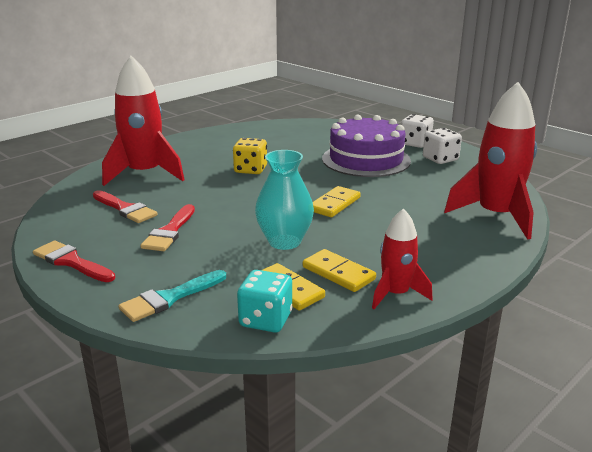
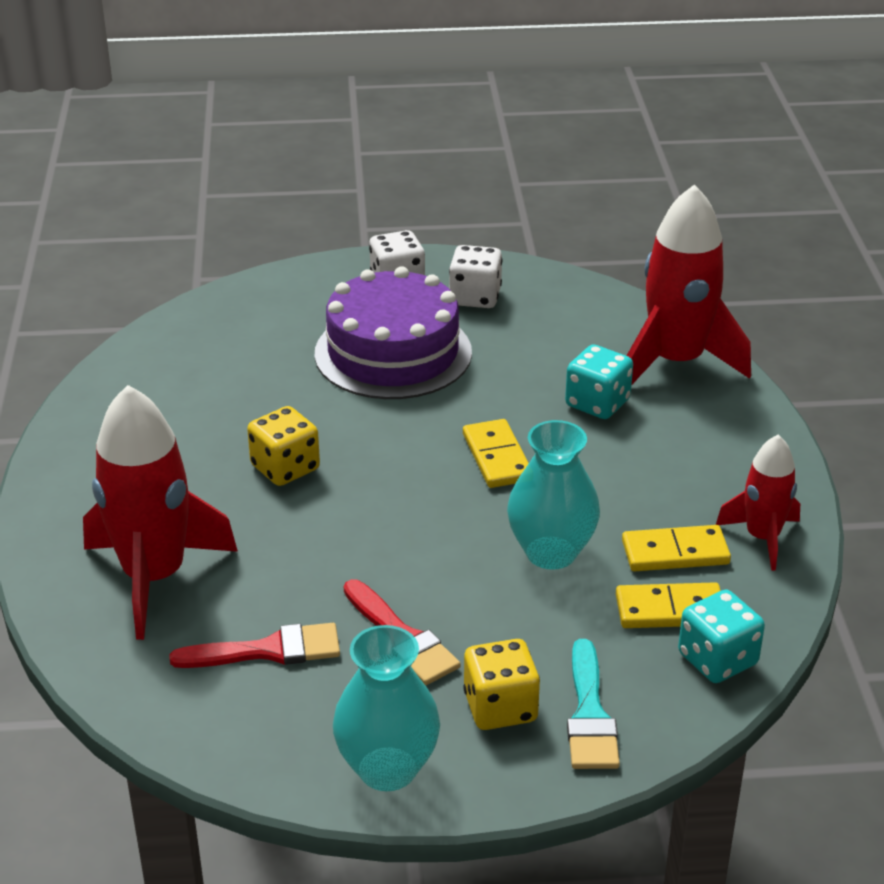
camera: 50 degrees left, 10 degrees up
red brush [33,240,115,282] -> turquoise vase [333,625,440,791]
none -> yellow dice [463,639,540,730]
none -> turquoise dice [565,344,633,419]

